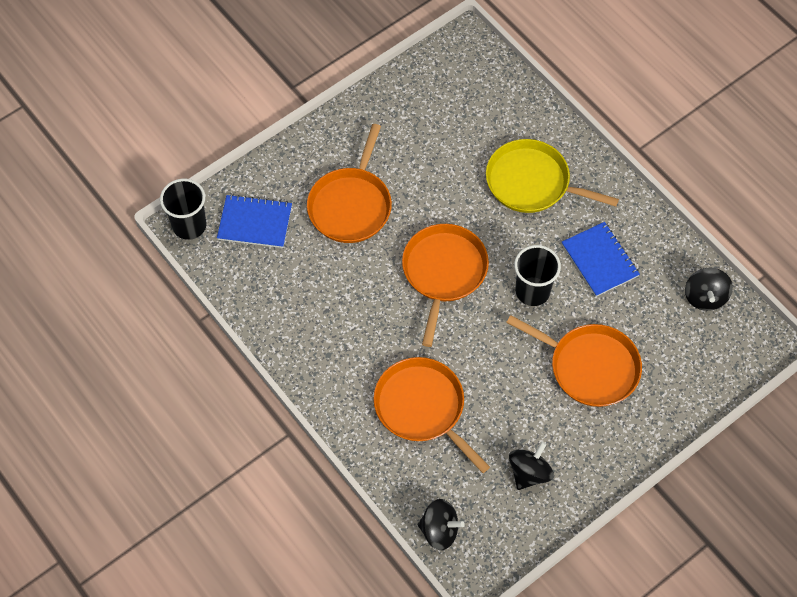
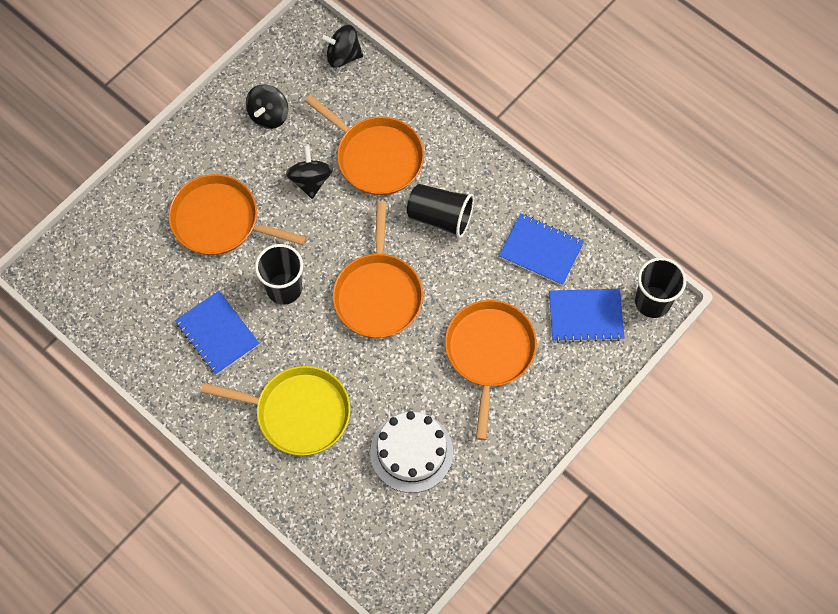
camera: 170 degrees right, 5 degrees up
black spinning top [685,268,733,311] -> black spinning top moved to [286,146,333,199]
none -> white cake [370,411,453,493]
none -> black cup [407,184,474,238]
none -> blue notebook [499,213,584,285]

